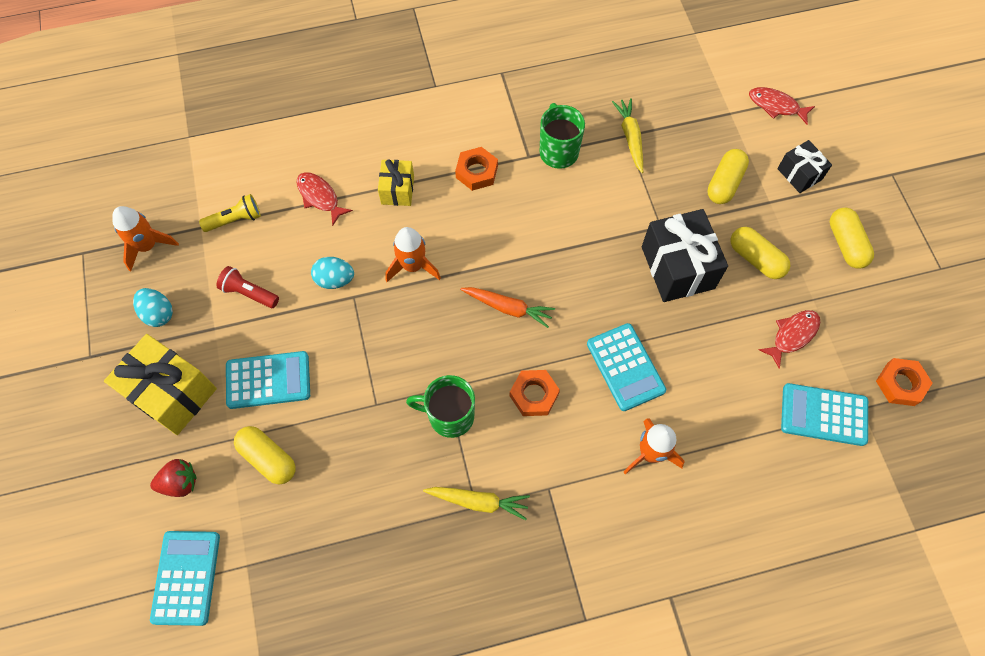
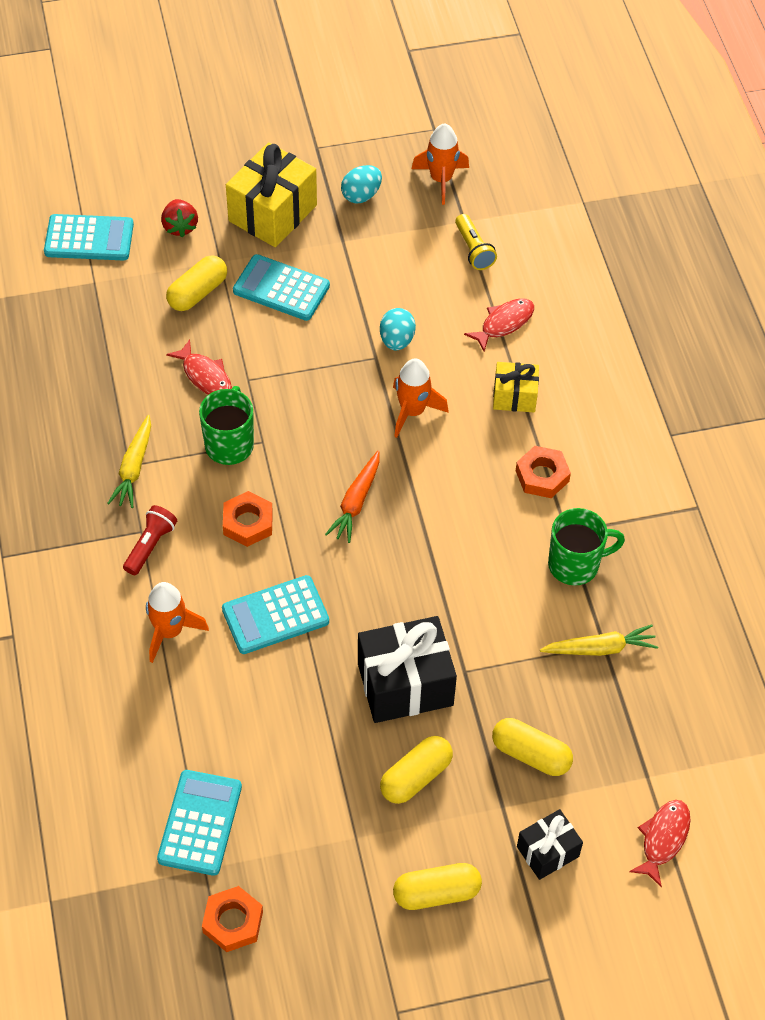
camera: 90 degrees right, 10 degrees down
red flashlight [216,266,279,308] -> red flashlight moved to [123,505,177,575]
turquoise calculator [226,351,310,409] -> turquoise calculator turned 120 degrees clockwise [233,254,330,321]
red fish [759,310,820,369] -> red fish moved to [166,339,232,395]

